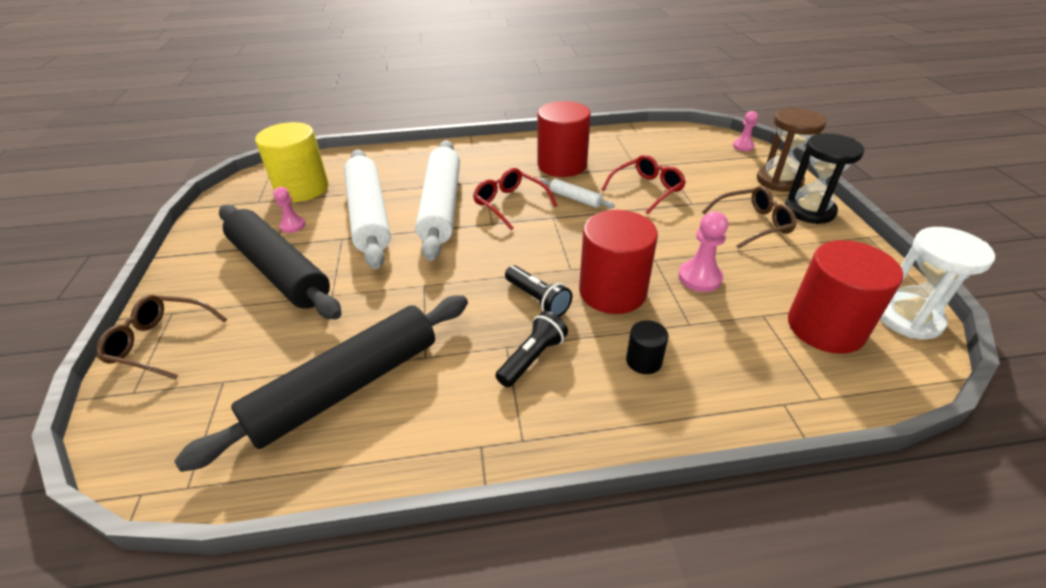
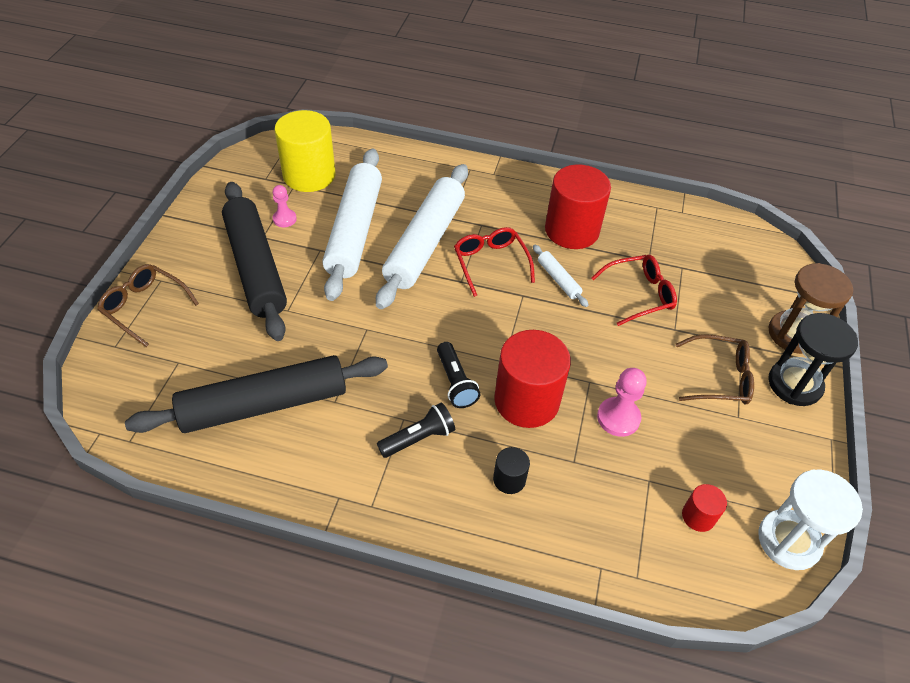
camera: 20 degrees right, 10 degrees up
pink pawn [733,111,758,151] -> none
red cylinder [788,240,903,354] -> red cylinder [682,484,727,532], size x0.46

